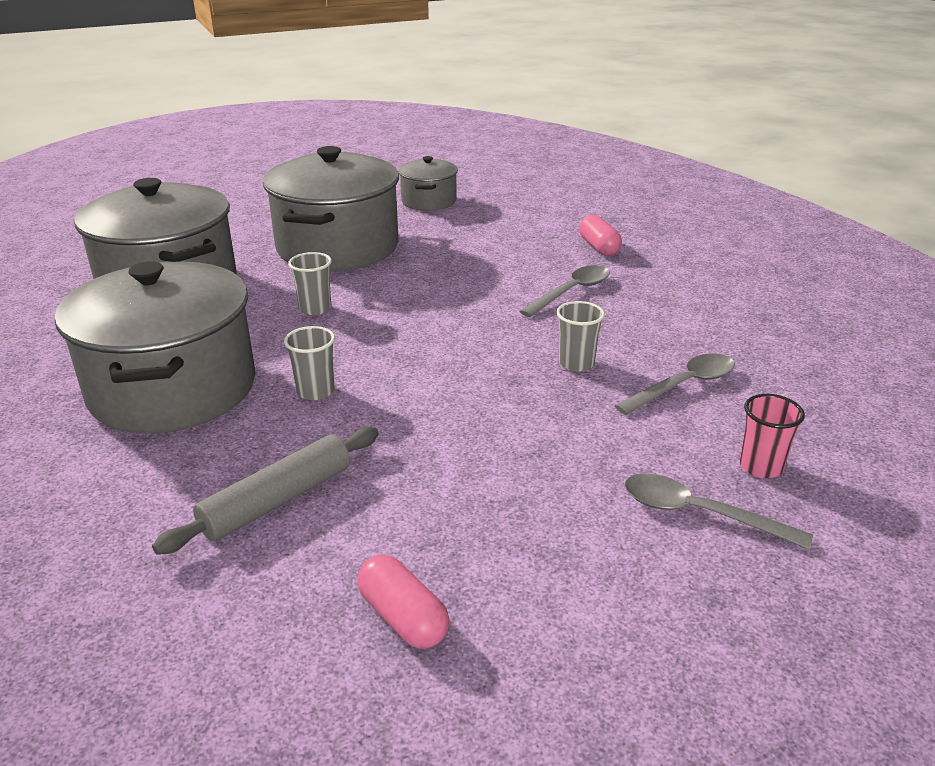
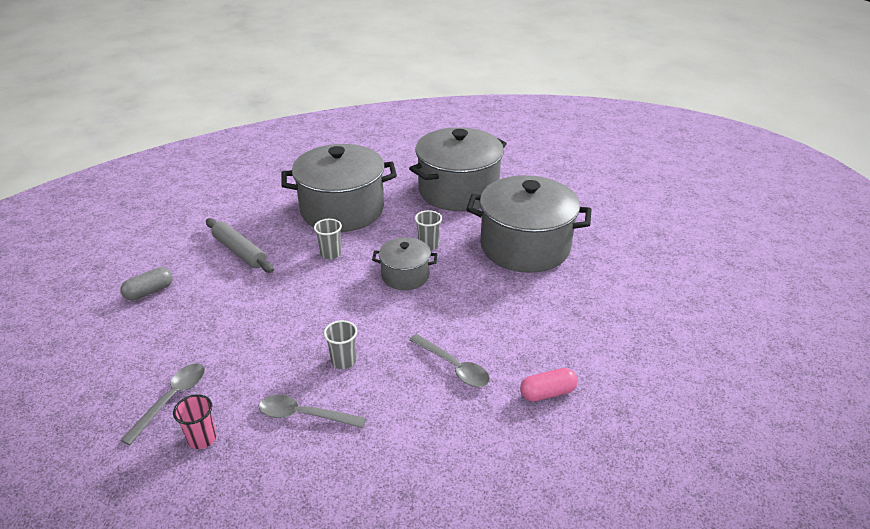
camera: 90 degrees right, 5 degrees up
pink capsule [357,554,449,649] -> grey capsule [120,267,173,301]
grey pot [398,156,458,211] -> grey pot moved to [372,237,437,290]
grey spoon [615,353,735,415] -> grey spoon turned 135 degrees clockwise [258,395,366,428]

